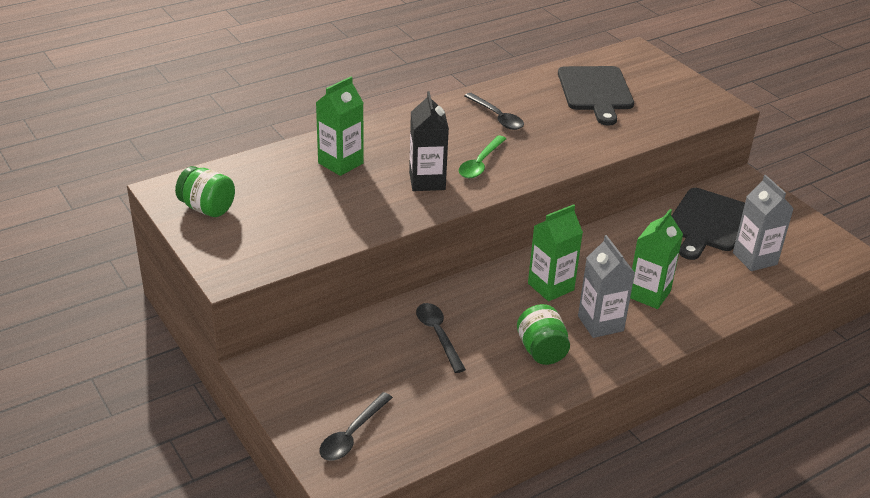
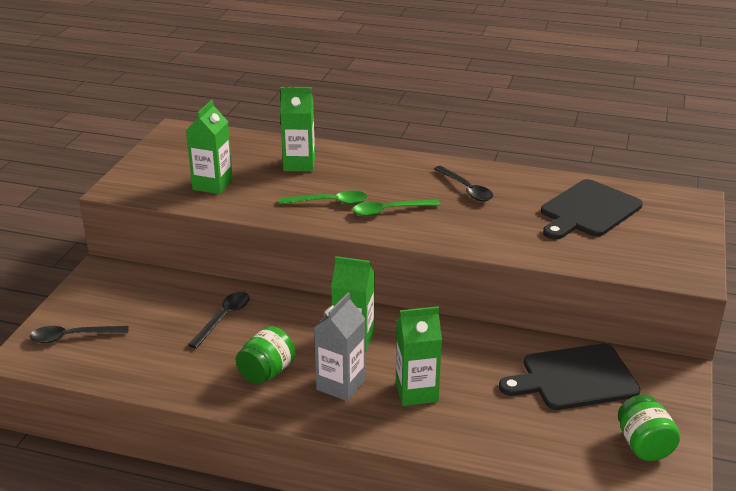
camera: 50 degrees right, 5 degrees down
green jar [175,166,235,217] -> green jar moved to [618,394,680,461]
black carton [409,91,449,191] -> green spoon [279,191,368,204]
black spoon [464,93,524,130] -> black spoon turned 45 degrees counterclockwise [434,166,493,201]
grey carton [733,175,794,271] -> none
none -> green carton [186,100,233,194]

